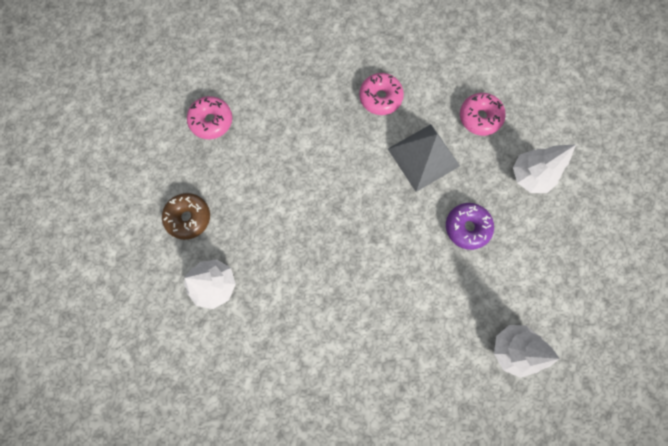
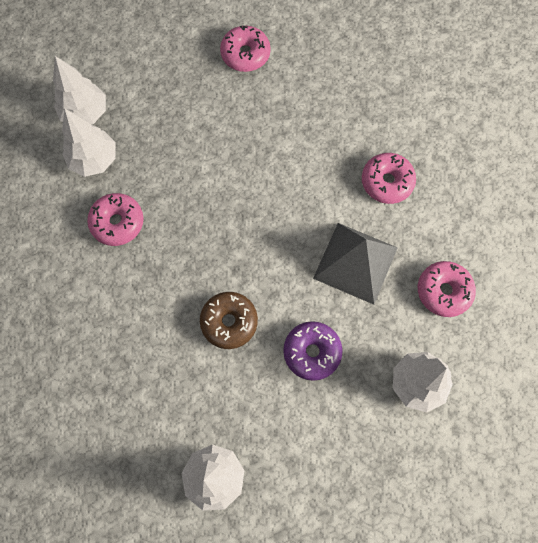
camera: 55 degrees right, 5 degrees down
brown donut [162,193,210,240] -> brown donut moved to [200,292,258,349]
none -> white tree [53,56,106,124]
none -> pink donut [87,193,144,246]

